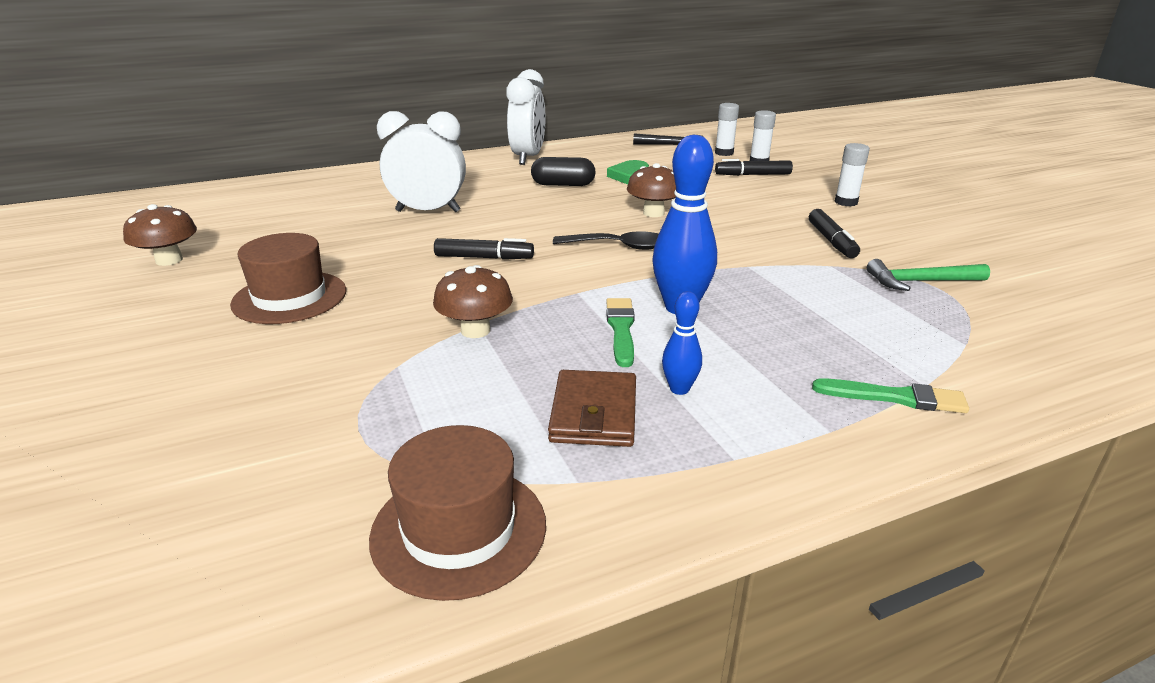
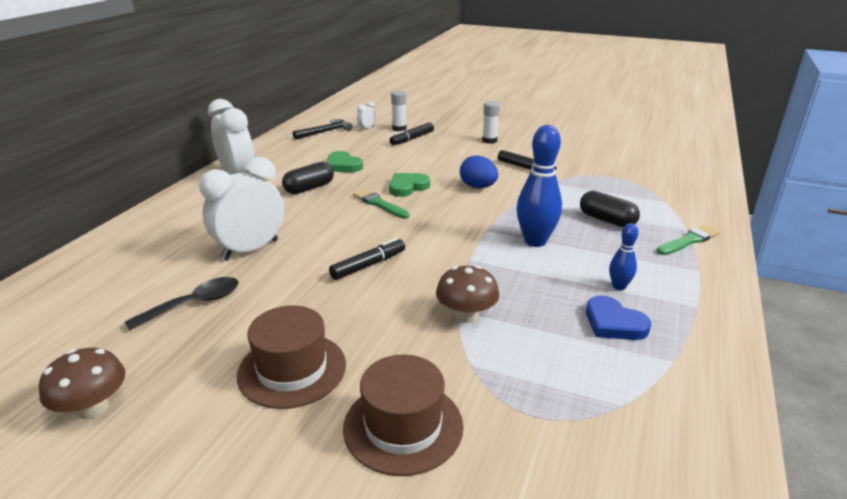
camera: 45 degrees left, 0 degrees up
brown hat [369,425,546,601] -> brown hat moved to [343,354,464,476]
brown wallet [548,370,636,447] -> blue heart [586,295,651,340]
black spoon [553,231,659,250] -> black spoon moved to [125,277,239,330]
green brush [606,298,635,367] -> green brush moved to [353,189,410,219]
brown mushroom [627,163,676,217] -> green heart [389,173,430,197]
white glue stick [715,103,739,156] -> white clock [357,102,376,130]
green hammer [867,259,990,291] -> none
none -> blue egg [460,155,498,189]
none -> black capsule [580,191,640,227]

